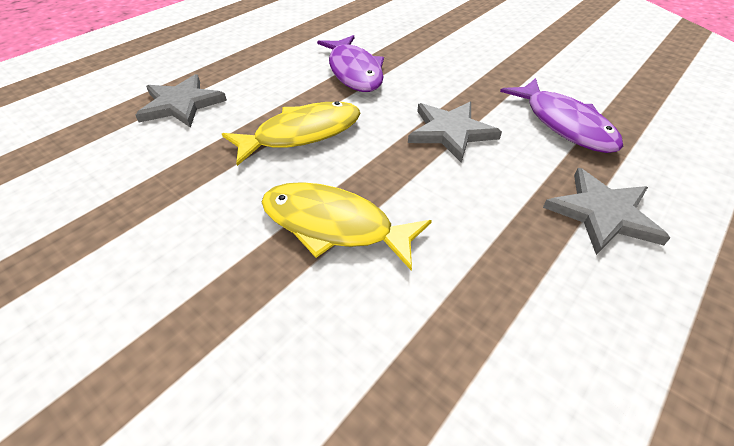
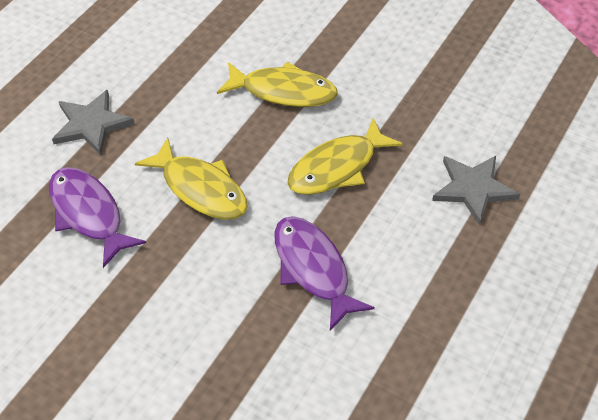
camera: 170 degrees right, 5 degrees up
grey star [408,102,502,162] -> yellow fish [135,137,247,220]

